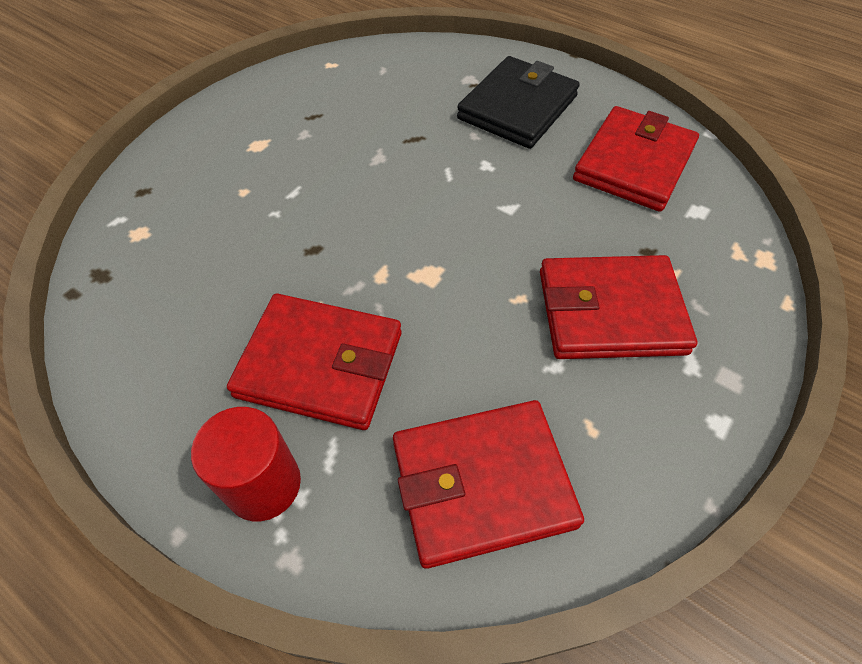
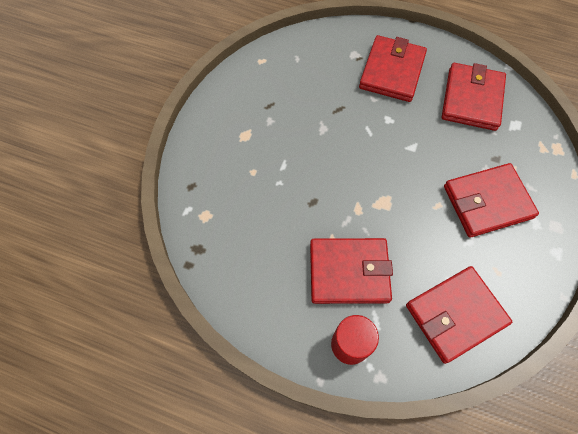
camera: 15 degrees left, 10 degrees up
black wallet [457,56,580,149] -> red wallet [359,35,427,102]

